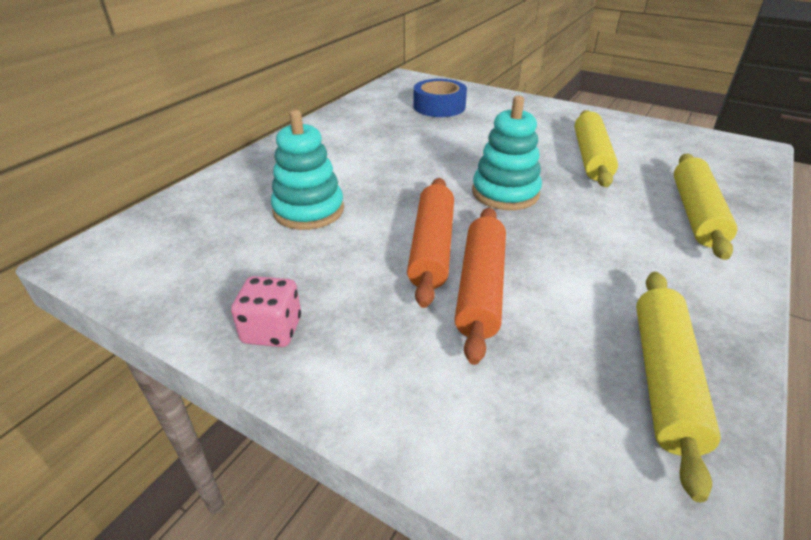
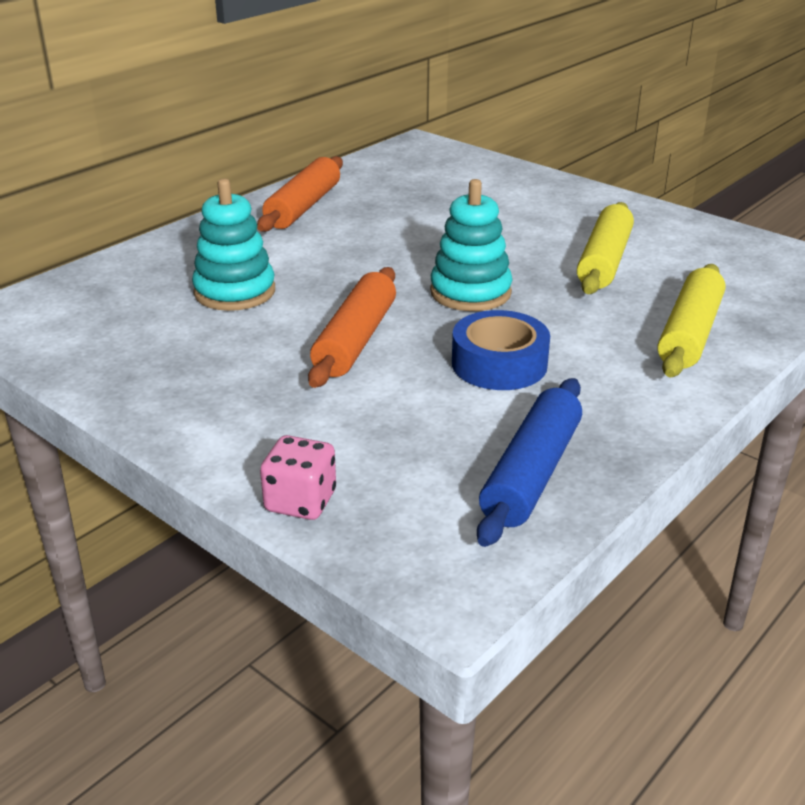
camera: 10 degrees right, 5 degrees down
pink dice [231,276,301,347] -> pink dice moved to [260,435,336,520]
blue tape [413,79,467,117] -> blue tape moved to [452,310,550,390]
orange rolling pin [455,207,506,365] -> orange rolling pin moved to [257,156,343,232]
yellow rolling pin [636,272,721,502] -> blue rolling pin [477,378,582,547]

